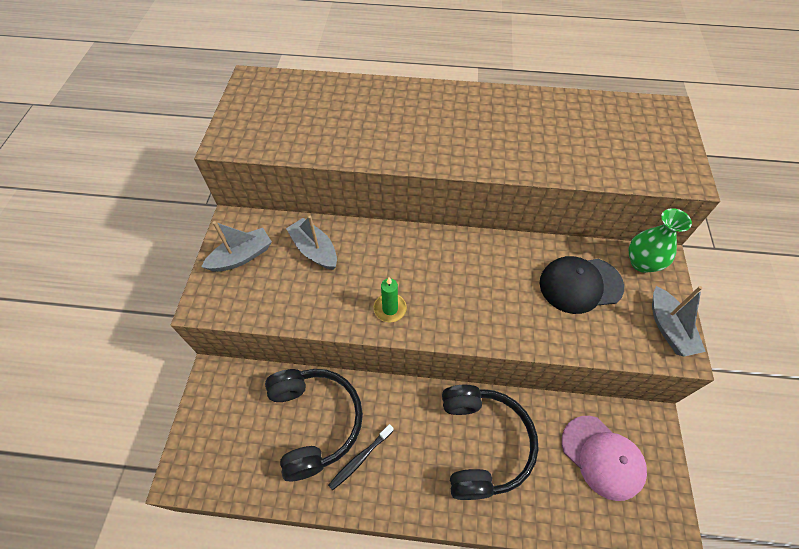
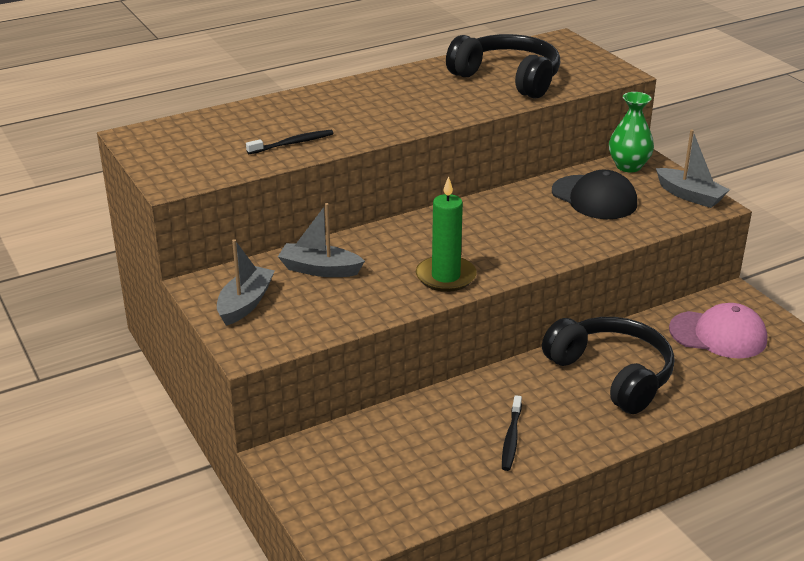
camera: 35 degrees left, 25 degrees down
black headphones [265,369,363,481] -> black headphones moved to [446,34,560,99]
green candle [374,277,407,322] -> green candle [416,176,477,292], size x1.56
black cap [540,256,624,314] -> black cap turned 90 degrees counterclockwise [552,170,637,219]
none -> black toothbrush [246,130,334,154]

